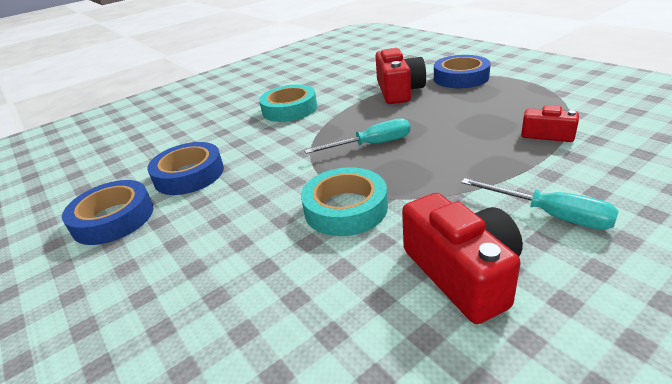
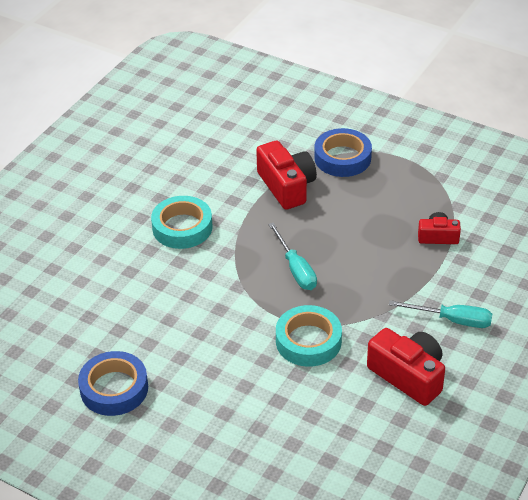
camera: 25 degrees left, 10 degrees up
blue tape [147,142,224,195] -> none
turquoise screwdriver [304,118,410,154] -> turquoise screwdriver turned 105 degrees clockwise [268,222,317,290]

